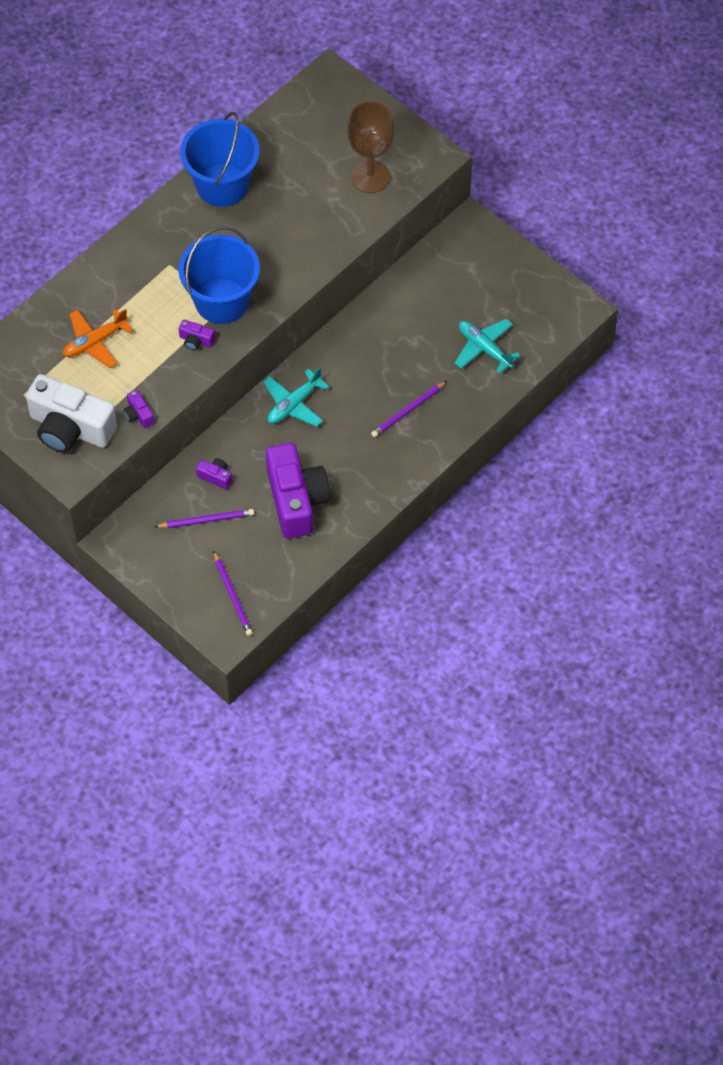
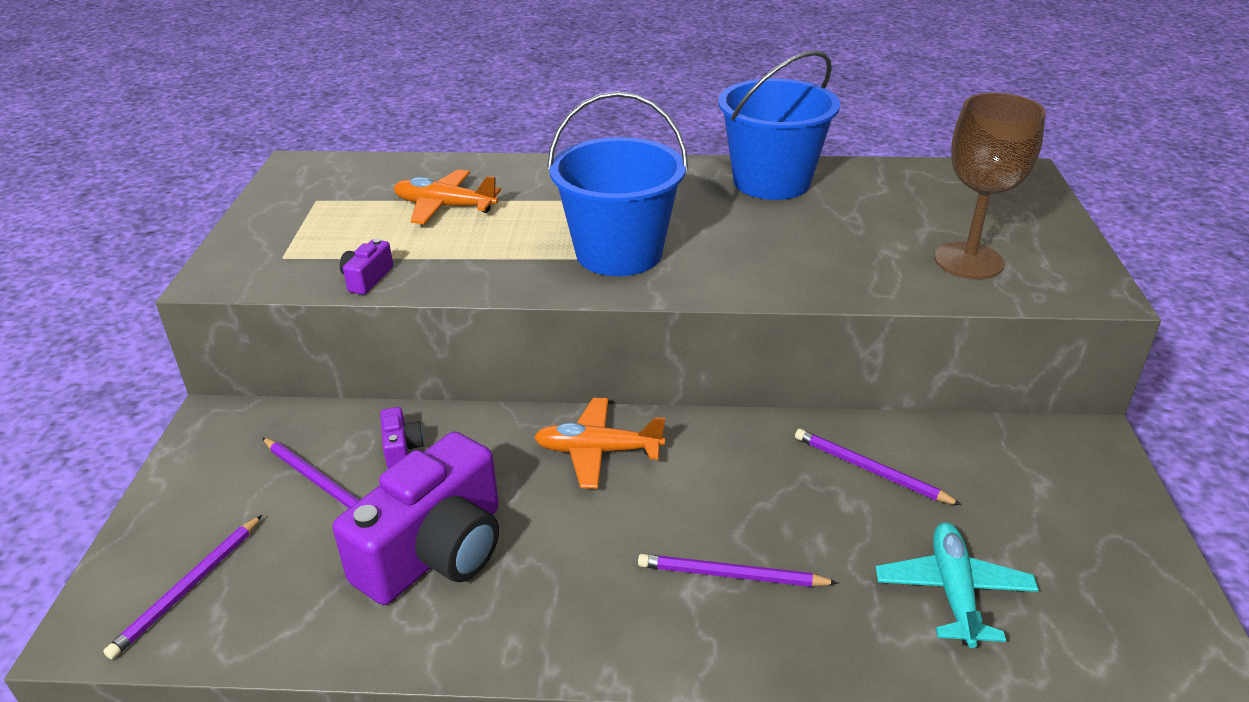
camera: 50 degrees right, 25 degrees down
white camera [26,374,117,453] -> none
purple camera [179,320,215,350] -> none
turquoise plane [263,367,329,427] -> orange plane [534,398,665,489]
none -> purple pencil [795,429,961,505]

